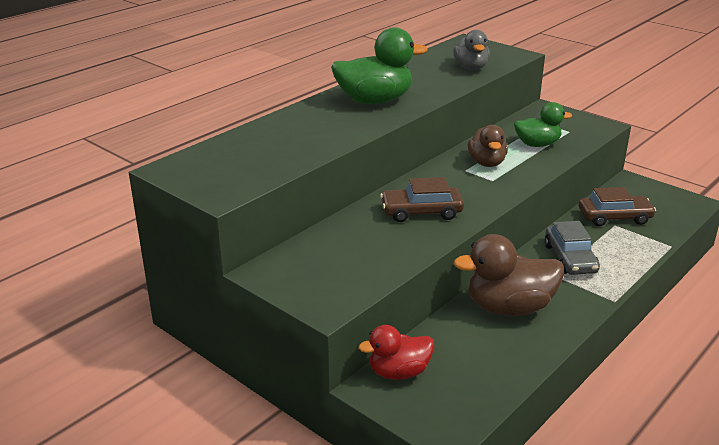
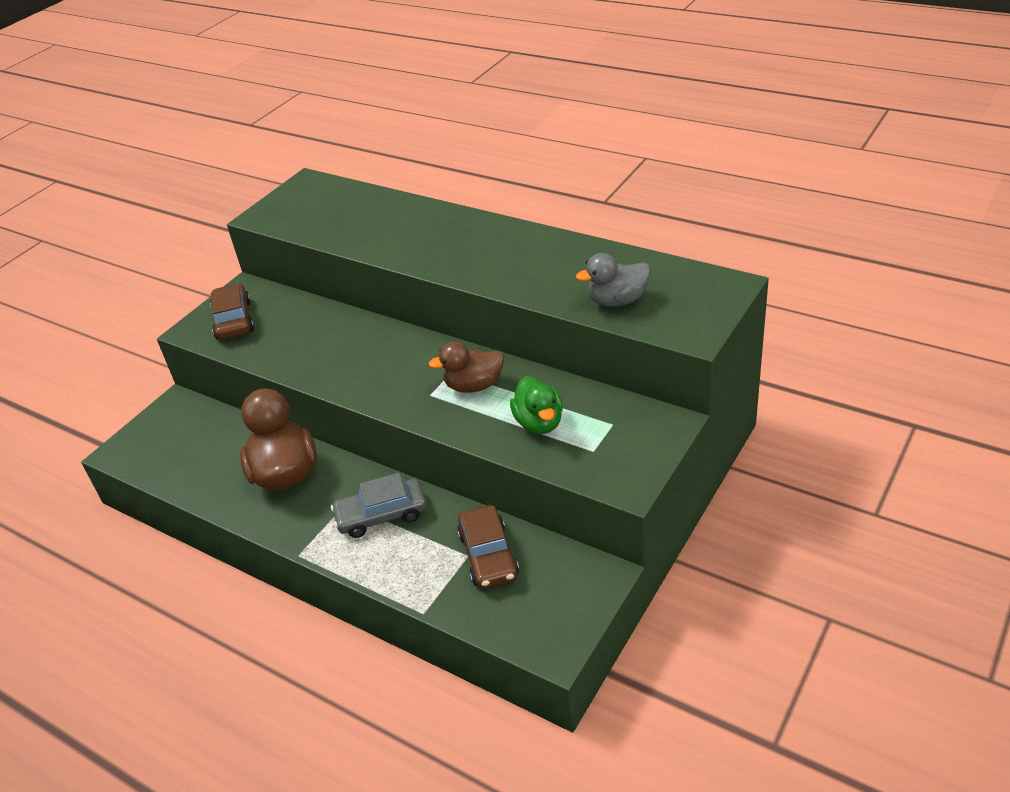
camera: 85 degrees right, 10 degrees up
green duck [331,27,428,104] -> none
red duck [358,325,434,380] -> none
brown car [380,177,464,222] -> brown car moved to [210,283,254,340]

